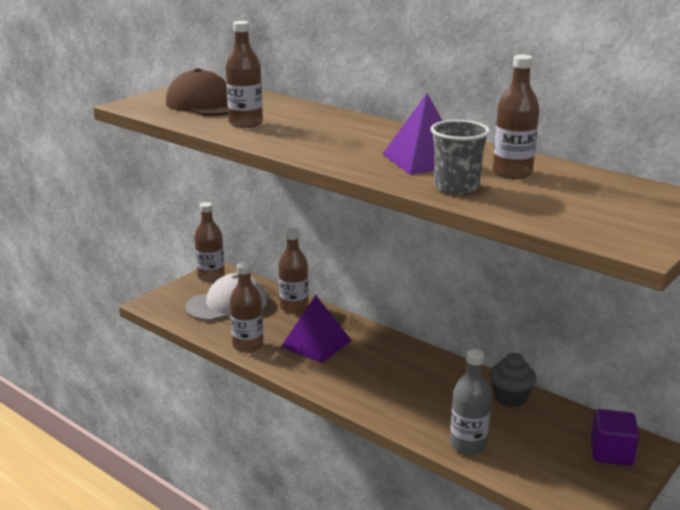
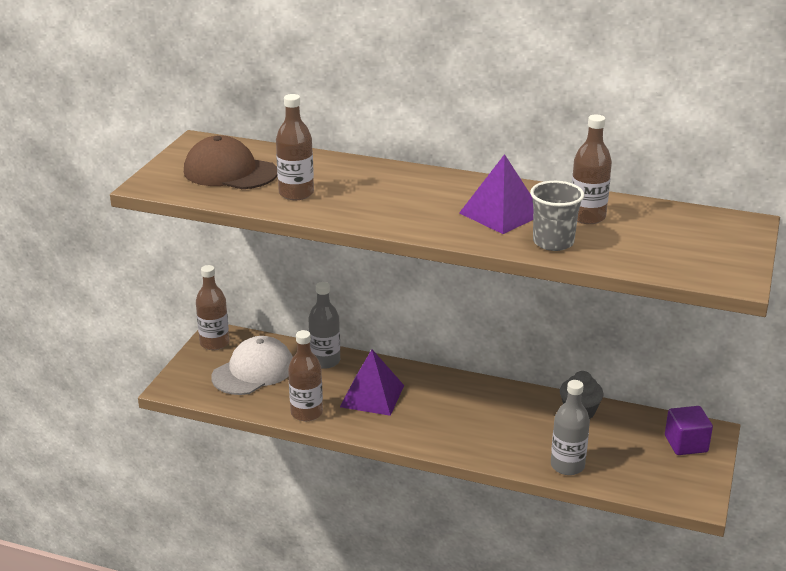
camera: 20 degrees left, 5 degrees up
brown bottle [278,229,309,314] -> grey bottle [308,282,340,369]

